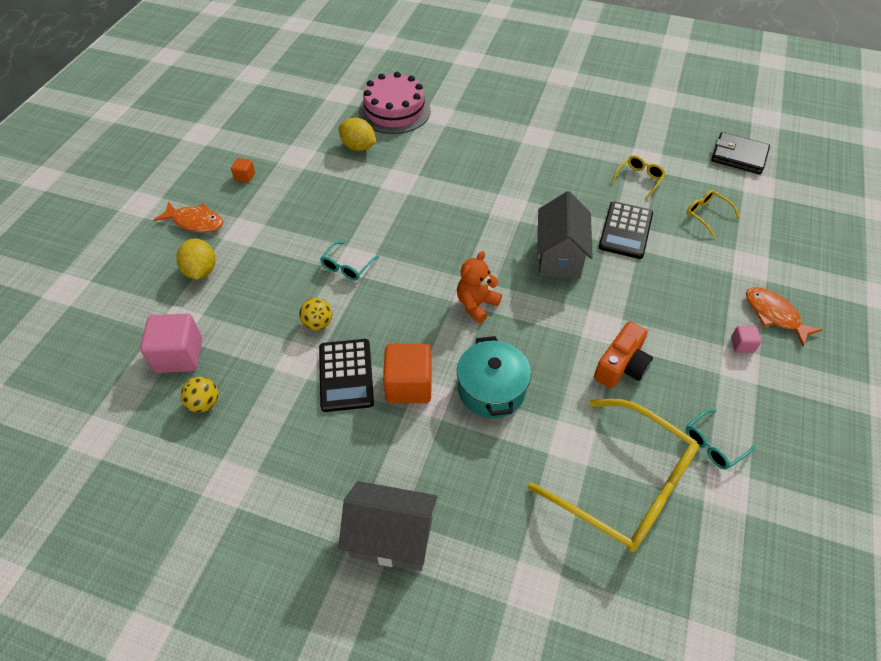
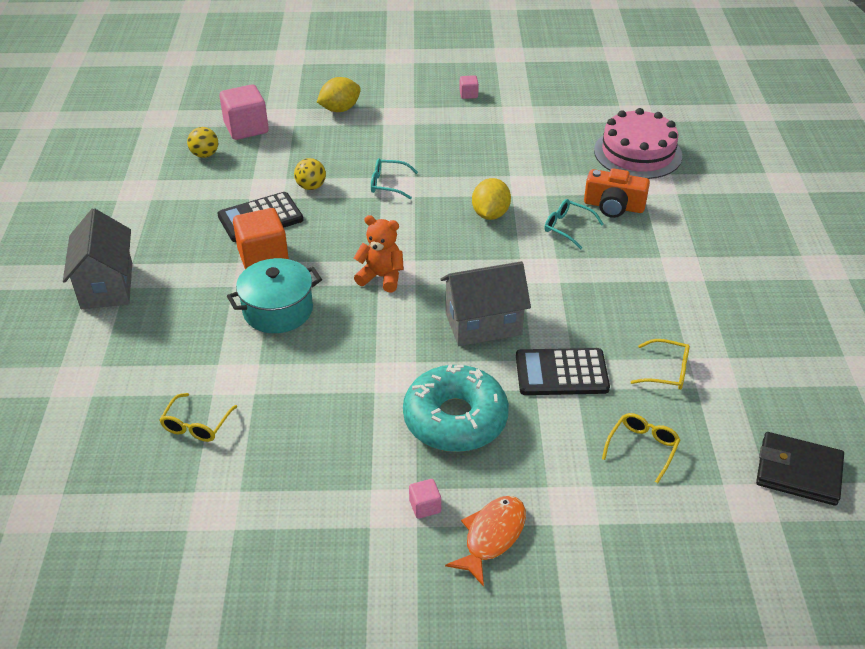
camera: 70 degrees right, 10 degrees down
orange fish [154,201,223,233] -> none
orange cube [231,158,255,183] -> pink cube [459,75,479,99]
yellow lemon [339,118,376,151] -> yellow lemon moved to [472,178,511,220]
yellow glasses [528,399,699,552] -> yellow glasses [159,393,237,442], size x0.43
orange camera [594,321,653,389] -> orange camera moved to [584,168,650,218]
turquoise glasses [686,409,755,469] -> turquoise glasses moved to [544,199,604,249]
black wallet [711,132,770,174] -> black wallet turned 75 degrees counterclockwise [756,432,844,506]
none -> turquoise donut [403,364,509,452]

